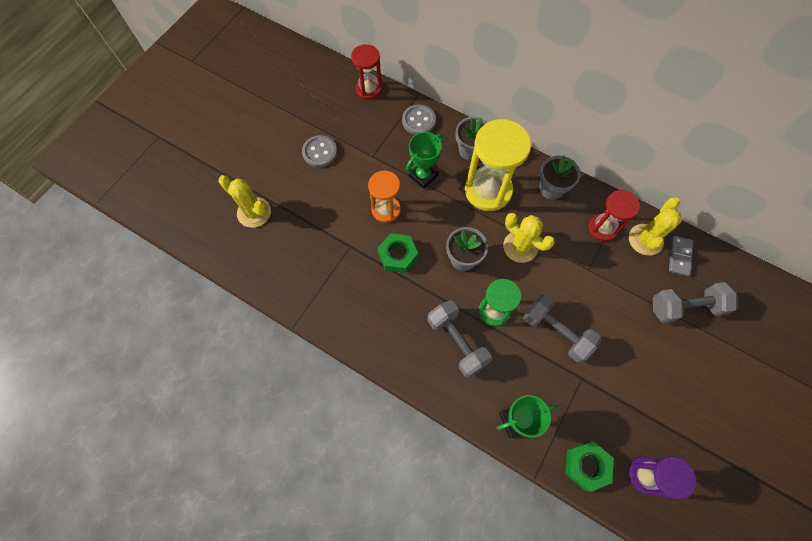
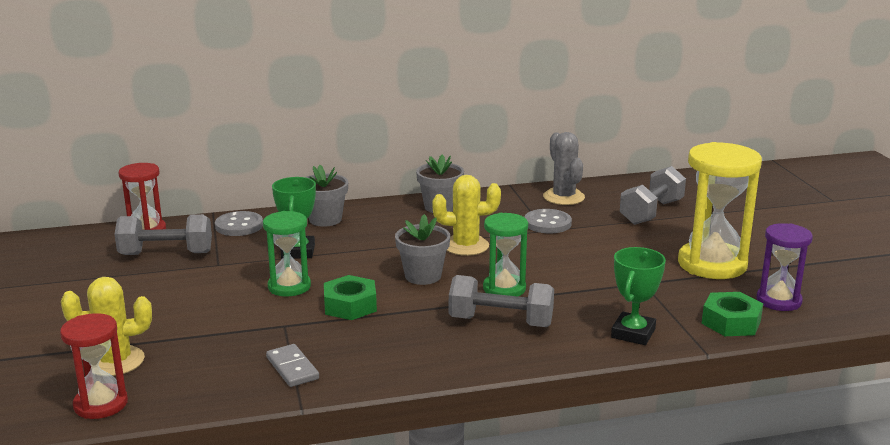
camera: 45 degrees left, 45 degrees down
grey button [302,135,337,167] -> grey button moved to [525,209,572,233]
orange hourglass [368,171,401,223] -> green hourglass [263,211,311,297]
yellow hourglass [465,119,531,211] -> yellow hourglass moved to [678,142,762,279]
grey dumbbell [523,294,601,363] -> grey dumbbell moved to [114,214,212,255]
red hourglass [588,190,640,241] -> red hourglass moved to [60,313,128,419]
yellow cactus [629,197,682,256] -> grey cactus [543,132,585,205]
grey domino [669,236,693,276] -> grey domino moved to [266,344,319,387]

